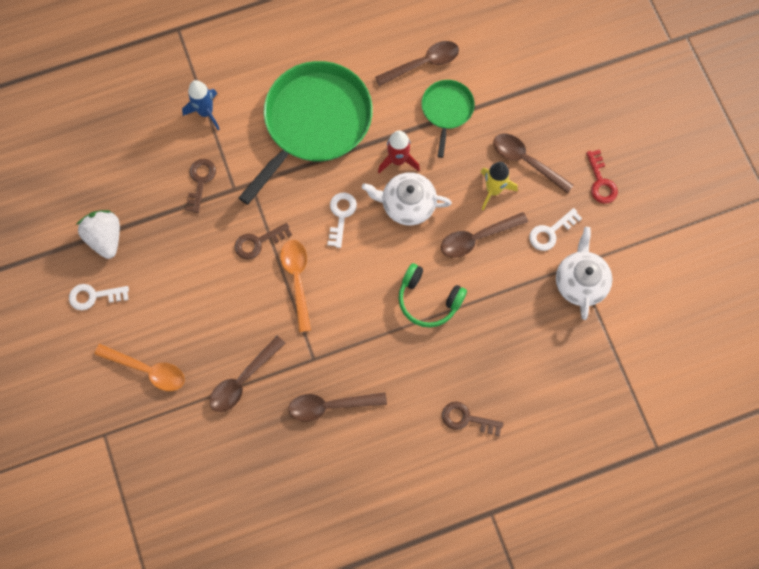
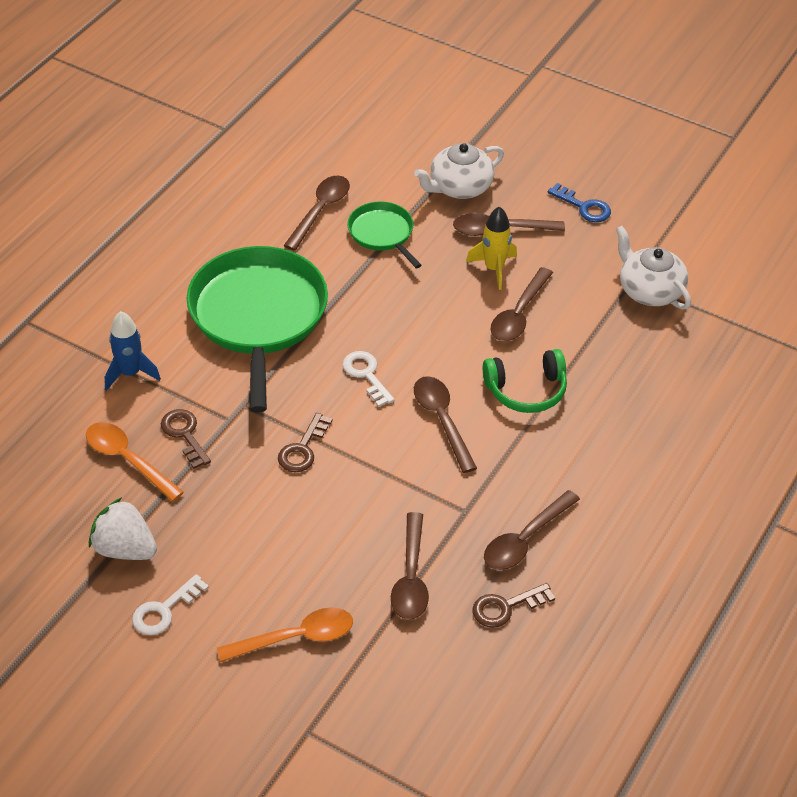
camera: 40 degrees left, 25 degrees down
orange spoon [280,240,311,332] -> orange spoon moved to [86,422,184,501]
white teapot [362,172,452,225] -> white teapot moved to [414,143,504,199]
red rocket [378,130,420,173] -> none
brown key [442,401,504,436] -> brown key moved to [473,583,555,628]
white key [529,208,582,251] -> none
red key [586,150,618,204] -> blue key [548,183,611,222]
none -> brown spoon [414,376,477,473]

